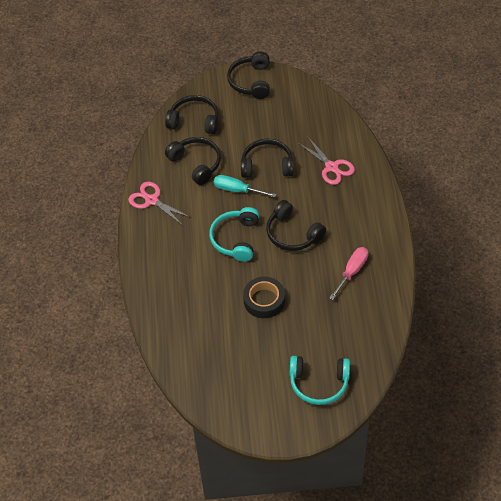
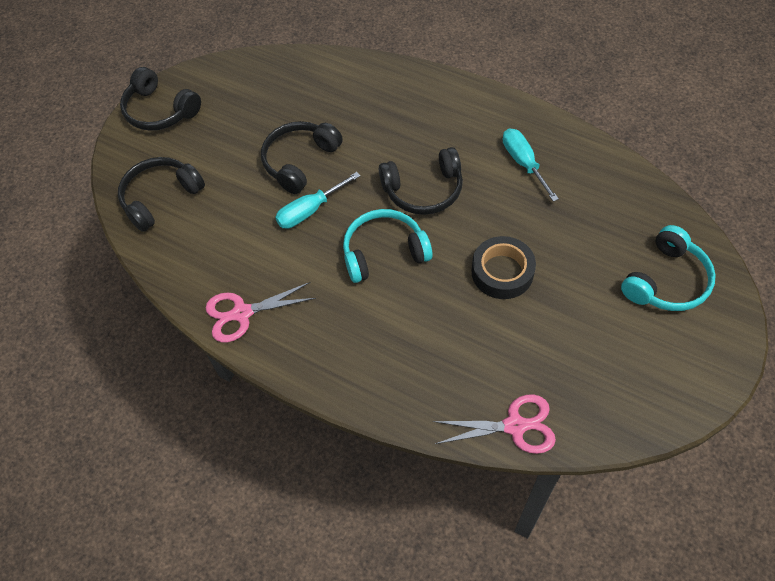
camera: 55 degrees left, 5 degrees up
black headphones [165,137,221,185] -> none
turquoise headphones [209,207,260,262] -> turquoise headphones turned 120 degrees clockwise [343,209,433,283]
pink scissors [298,137,355,185] -> pink scissors moved to [432,394,556,454]
pink screwdriver [329,247,368,300] -> turquoise screwdriver [503,129,559,202]

